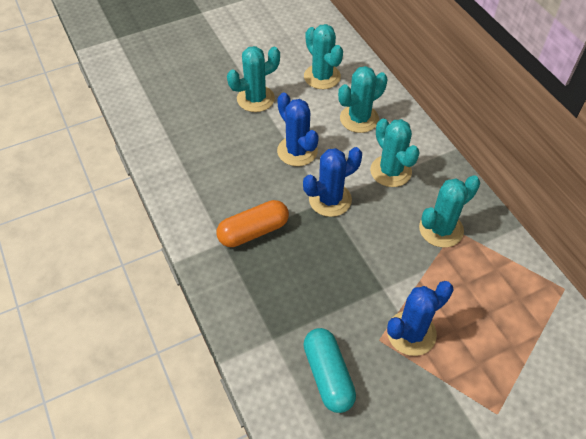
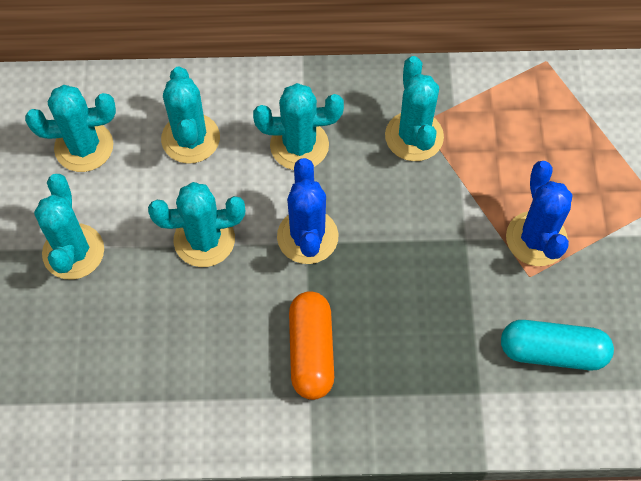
camera: 65 degrees left, 10 degrees up
blue cactus [277,93,319,166] -> turquoise cactus [148,182,245,267]

